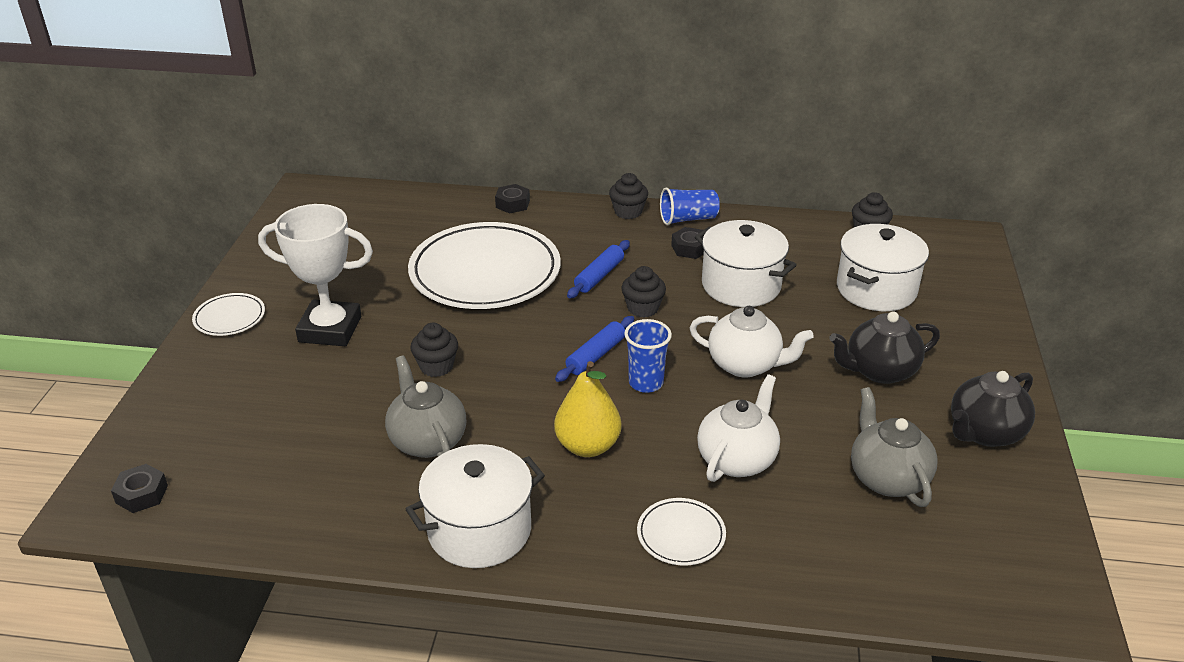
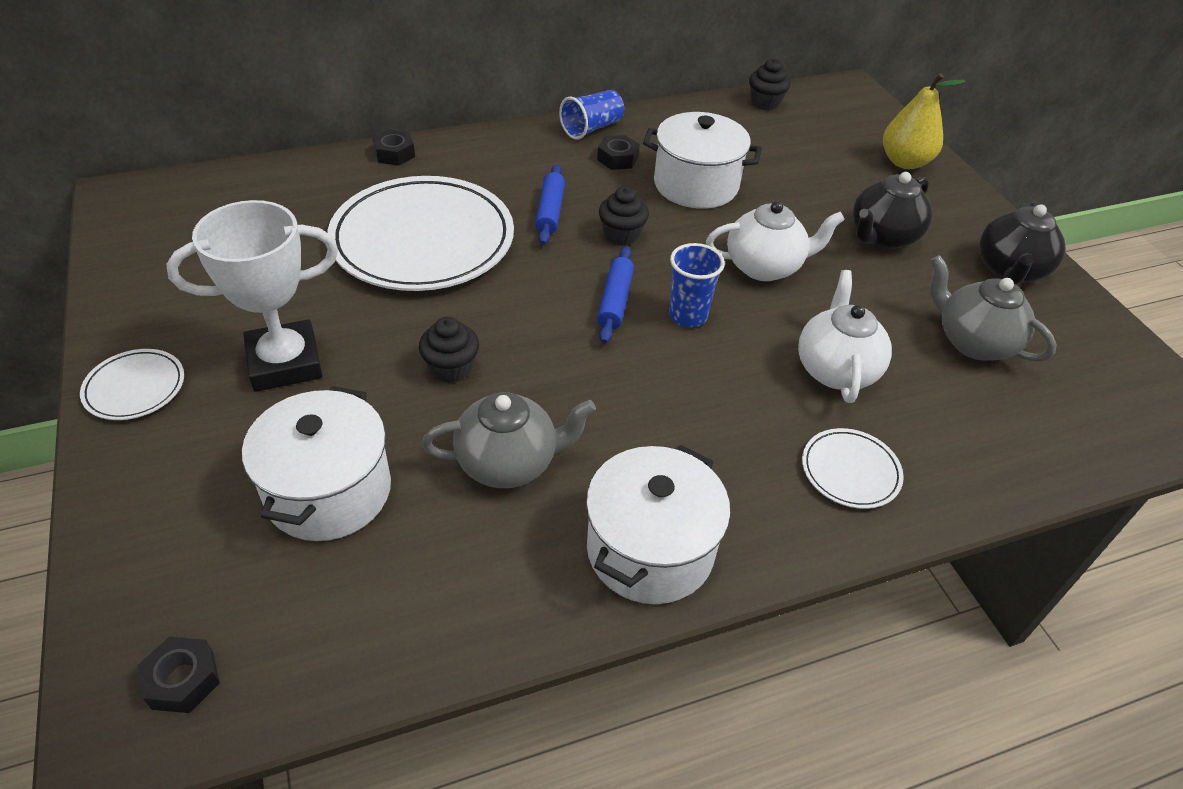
camera: 30 degrees left, 10 degrees up
grey teapot [385,355,466,458] -> grey teapot turned 135 degrees clockwise [422,392,596,488]
yellow pear [554,361,622,457] -> yellow pear moved to [883,73,966,169]
black cupcake [609,173,648,219] -> none
white pot [837,224,929,311] -> white pot moved to [242,386,391,541]

